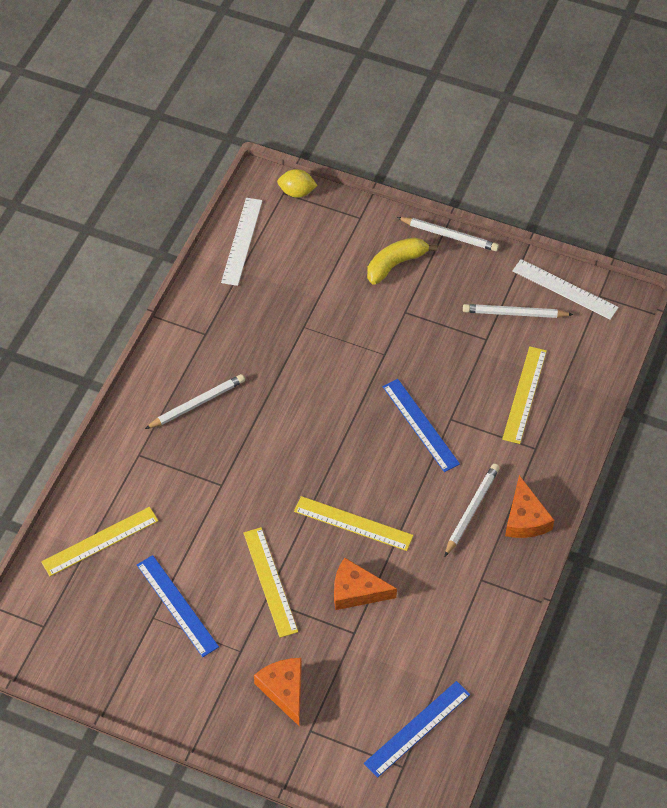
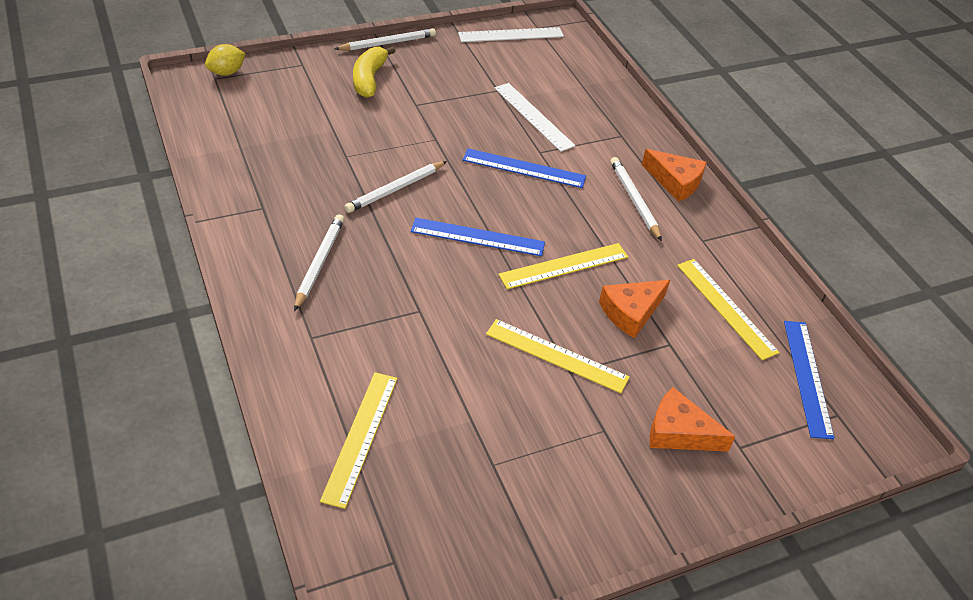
camera: 50 degrees left, 10 degrees down
blue ruler [137,555,219,657] -> blue ruler moved to [411,218,545,256]
white ruler [221,198,263,286] -> white ruler moved to [494,83,576,152]
white pencil [463,304,574,318] -> white pencil moved to [344,161,447,213]
yellow ruler [502,346,547,444] -> yellow ruler moved to [677,259,780,360]

